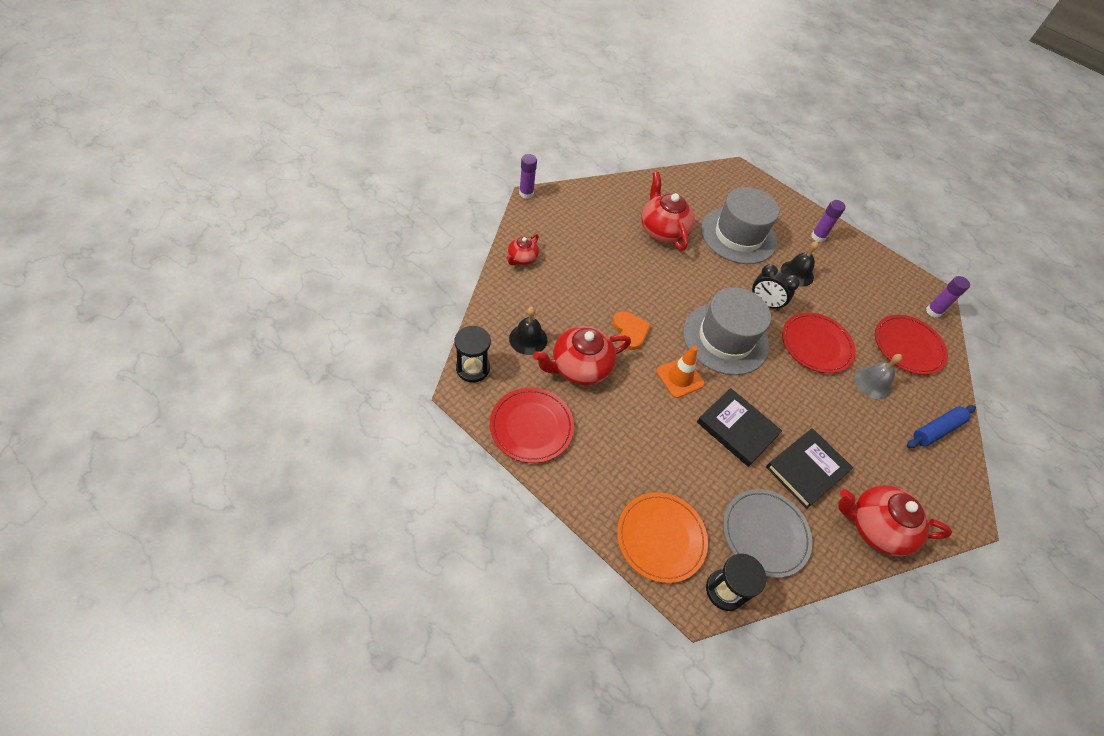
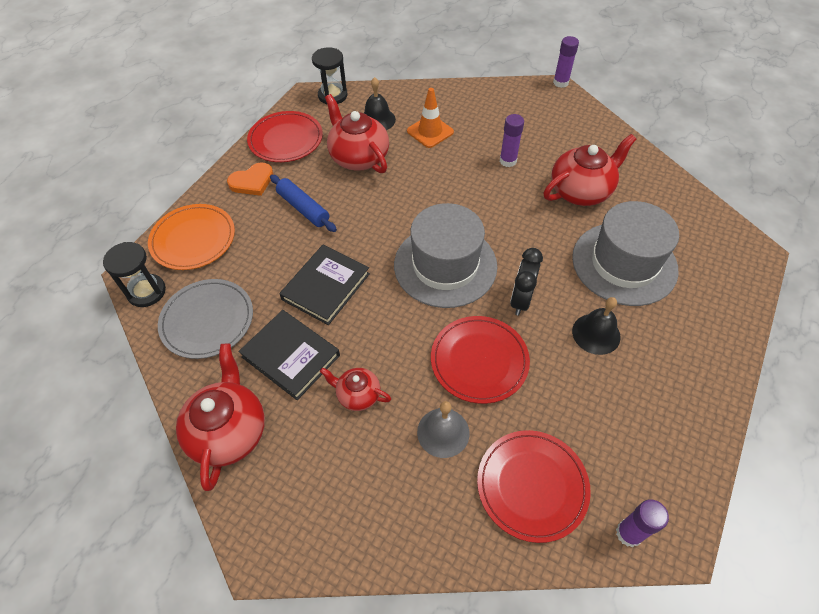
camera: 85 degrees right, 0 degrees up
red teapot [506,234,539,265] -> red teapot moved to [320,367,391,411]
orange heart [612,311,651,350] -> orange heart moved to [227,163,274,196]
orange traffic cone [656,346,705,398] -> orange traffic cone moved to [407,88,454,148]
purple glue stick [811,200,845,242] -> purple glue stick moved to [500,114,524,167]
blue rolling pin [907,405,976,448] -> blue rolling pin moved to [270,175,337,232]

